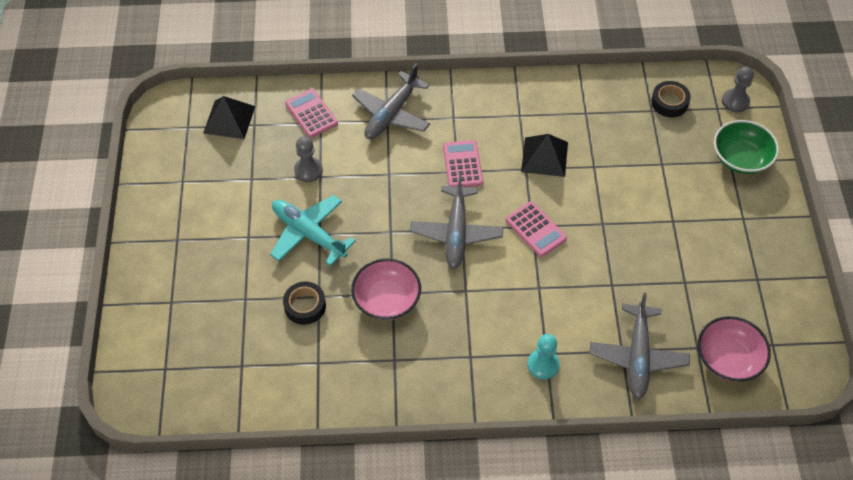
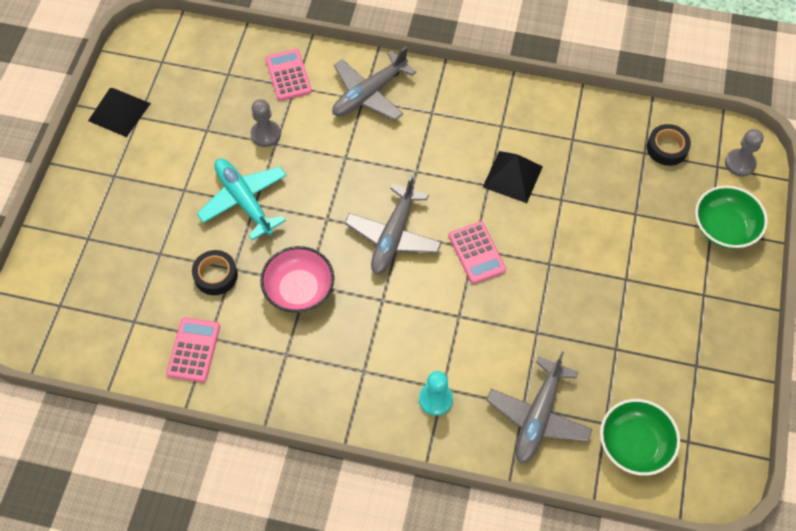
camera: 15 degrees right, 5 degrees up
black pyramid [203,96,255,139] -> black pyramid moved to [88,88,151,137]
pink calculator [443,140,483,187] -> pink calculator moved to [166,317,220,382]
pink bowl [698,316,771,382] -> green bowl [600,399,680,476]

